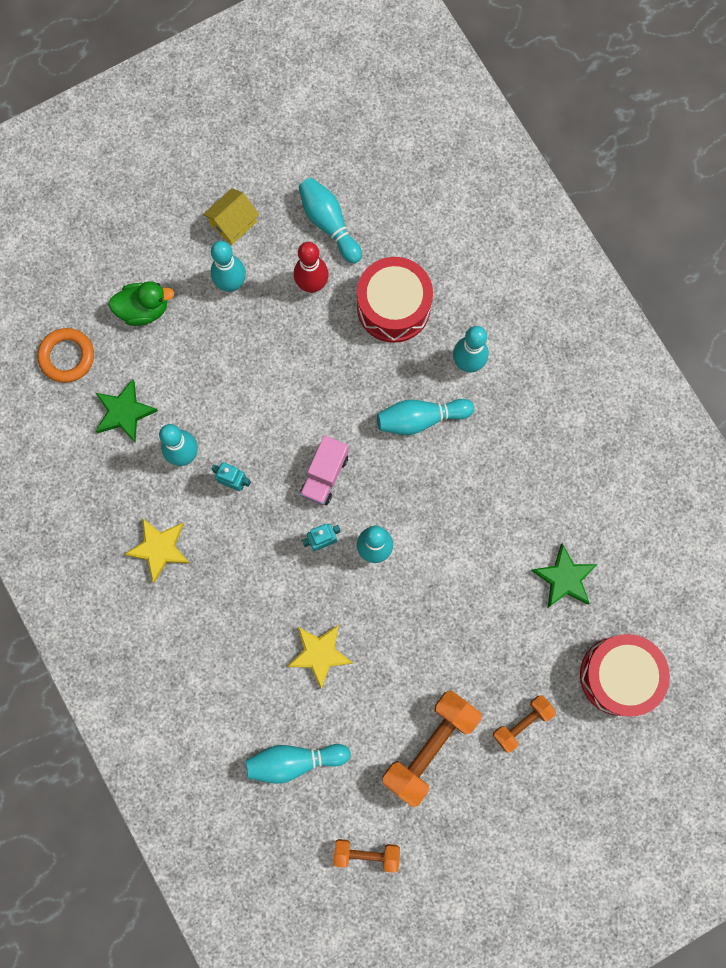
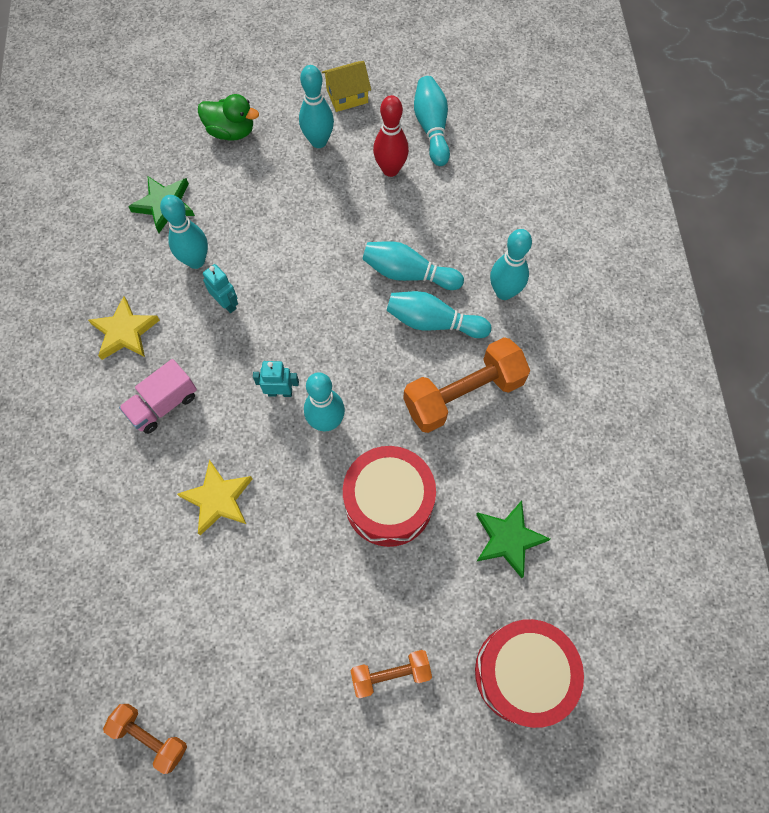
camera: 25 degrees right, 10 degrees down
orange ring [37,328,94,383] -> none
turquoise bowling pin [246,744,351,783] -> turquoise bowling pin moved to [362,241,464,290]
pink truck [300,435,349,506] -> pink truck moved to [119,359,197,434]
red drum [357,257,433,343] -> red drum moved to [343,446,436,547]
orange dumbbell [382,690,482,807] -> orange dumbbell moved to [403,337,530,433]

